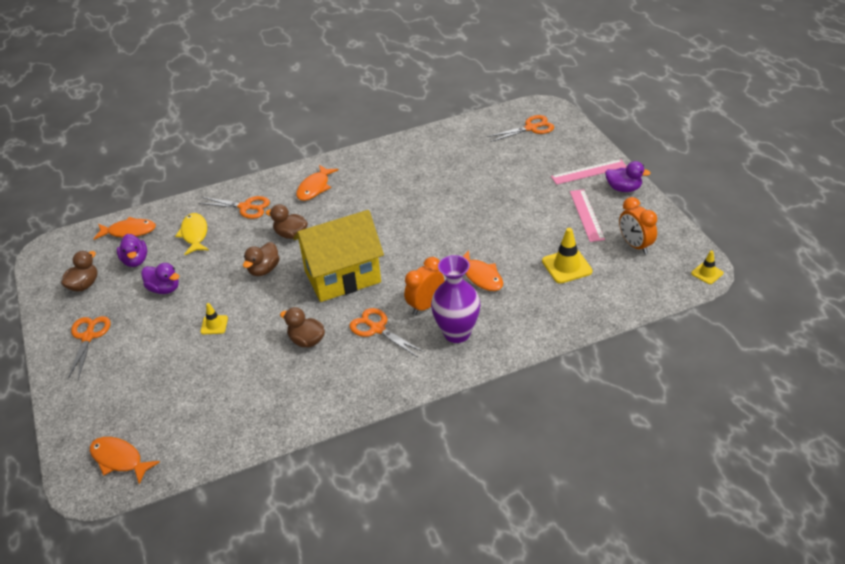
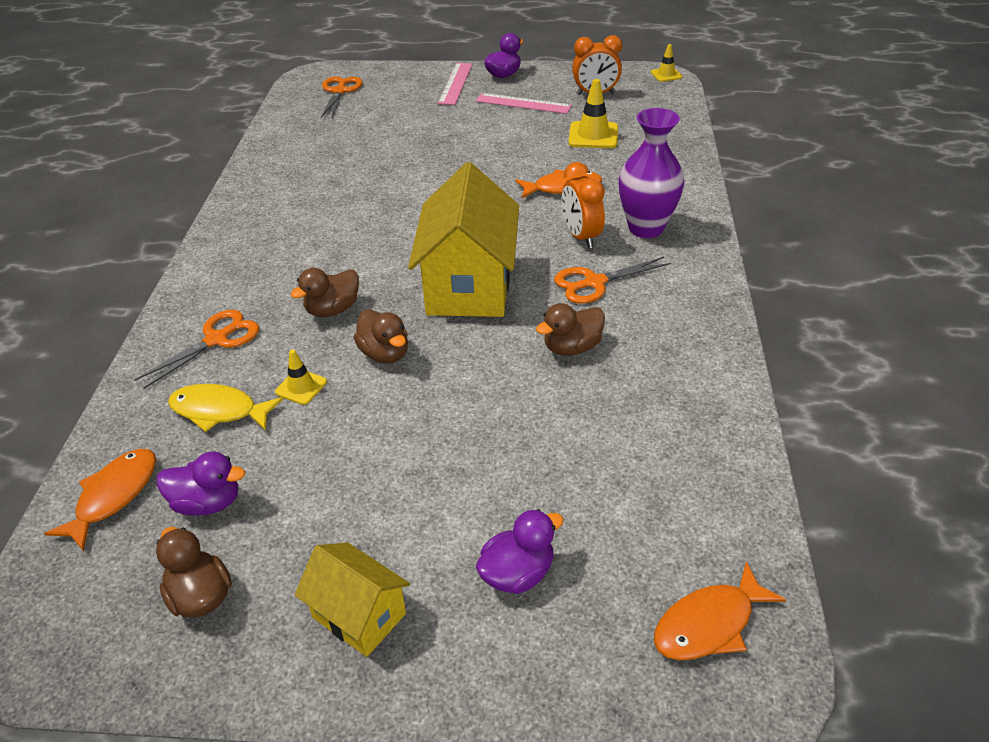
camera: 65 degrees left, 0 degrees up
orange scissors [68,316,111,380] -> yellow house [295,542,410,657]
purple duck [141,263,180,294] -> purple duck moved to [476,509,564,594]
yellow traffic cone [201,303,228,334] -> yellow traffic cone moved to [275,350,327,405]
orange fish [296,165,338,201] -> none

